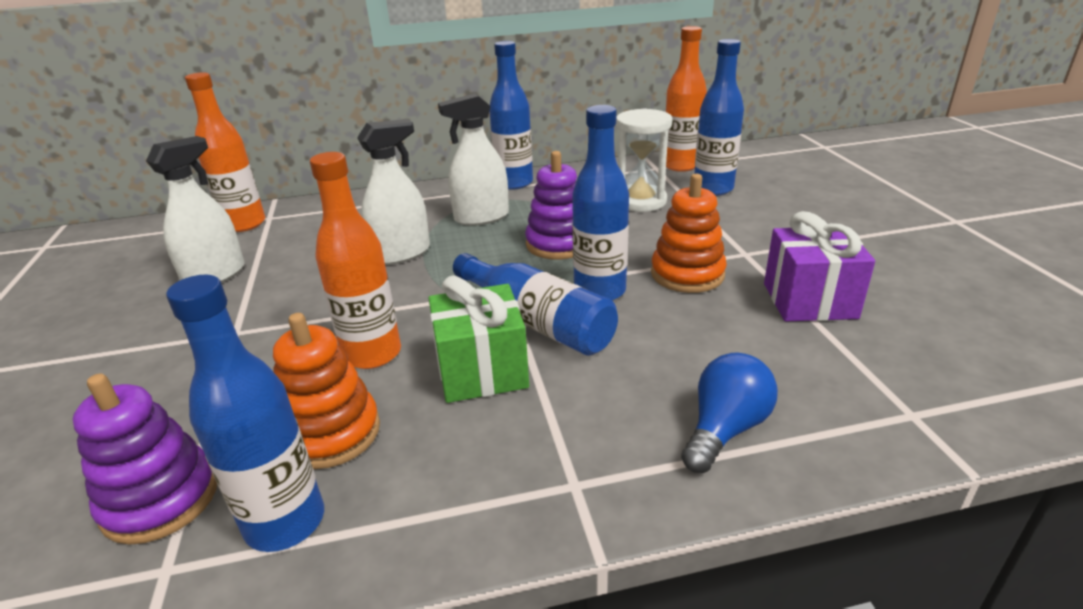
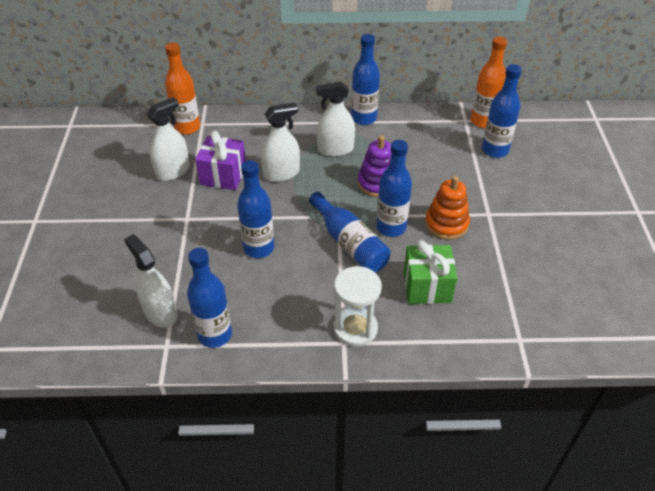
camera: 10 degrees right, 15 degrees up
purple stacking toy [73,374,217,545] -> white spray bottle [124,234,178,328]
orange stacking toy [273,313,380,469] -> none
orange bottle [310,152,401,369] -> blue bottle [237,160,274,258]
green gift [429,275,529,403] -> green gift moved to [404,240,457,304]
white hourglass [616,108,673,212] -> white hourglass moved to [334,266,382,347]
blue light bulb [681,352,778,473] -> none
purple gift [764,211,875,321] -> purple gift moved to [195,131,246,190]

